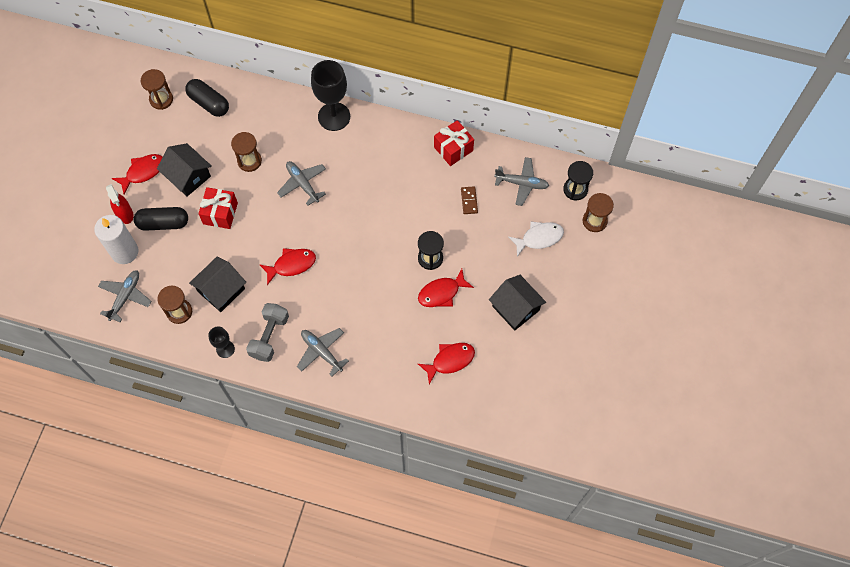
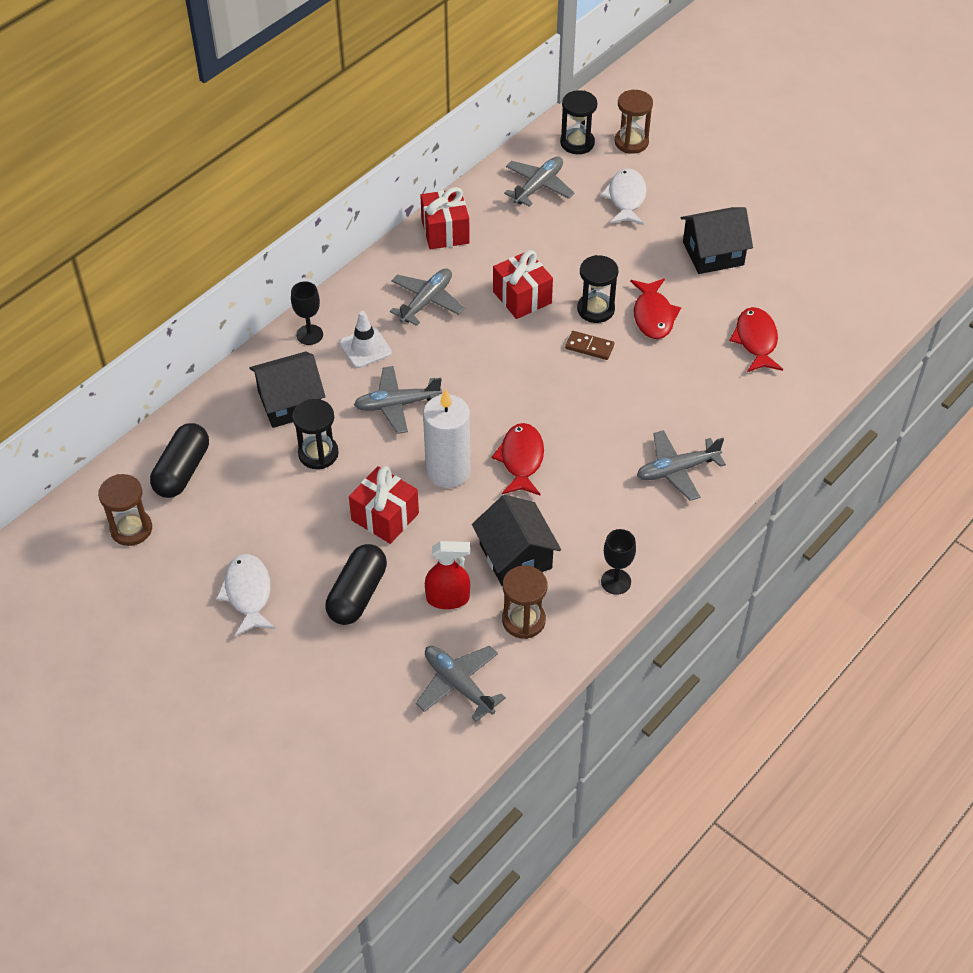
camera: 65 degrees left, 15 degrees down
white candle [94,215,139,264] -> white candle moved to [423,389,470,488]
red spray bottle [106,184,134,224] -> red spray bottle moved to [425,541,470,609]
red fish [112,154,162,194] -> white fish [216,554,276,637]
black house [157,143,212,196] -> black house moved to [249,351,326,428]
black capsule [185,79,229,117] -> black capsule turned 45 degrees counterclockwise [150,423,209,498]
brown hourglass [231,132,262,172] -> black hourglass [292,399,339,469]
grey dumbbell [246,303,289,362] -> none
black goblet [311,60,350,131] -> black goblet [291,281,323,345], size x0.52
brown domino [461,186,478,214] -> brown domino moved to [565,331,614,360]
none -> white traffic cone [339,311,392,368]
none -> grey plane [390,268,465,326]
none -> red gift [493,250,553,319]

